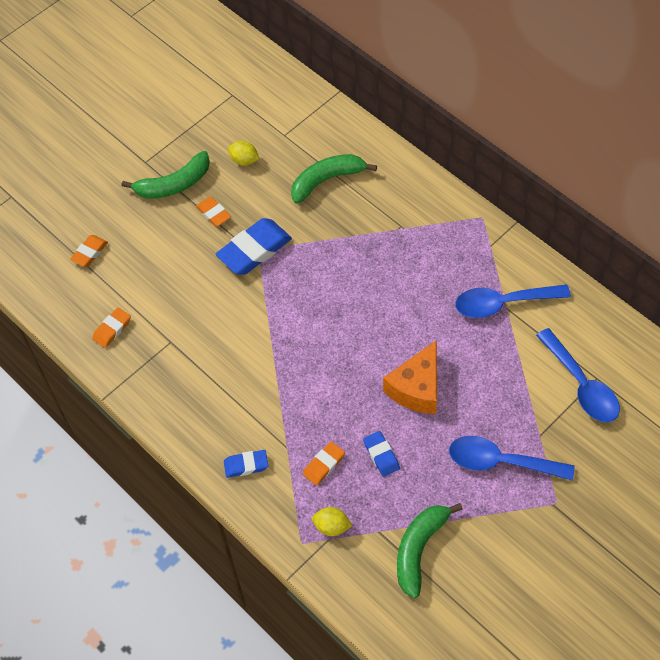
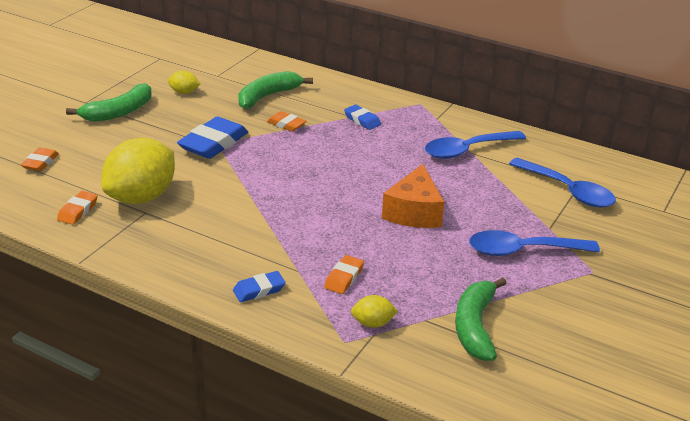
camera: 20 degrees left, 25 degrees down
orange eraser [196,197,231,227] -> orange eraser moved to [267,111,306,132]
blue eraser [363,431,400,477] -> blue eraser moved to [344,105,381,130]
none -> yellow lemon [101,138,175,204]

